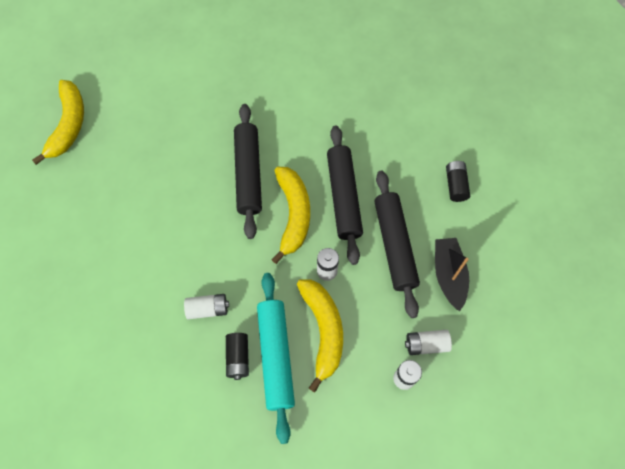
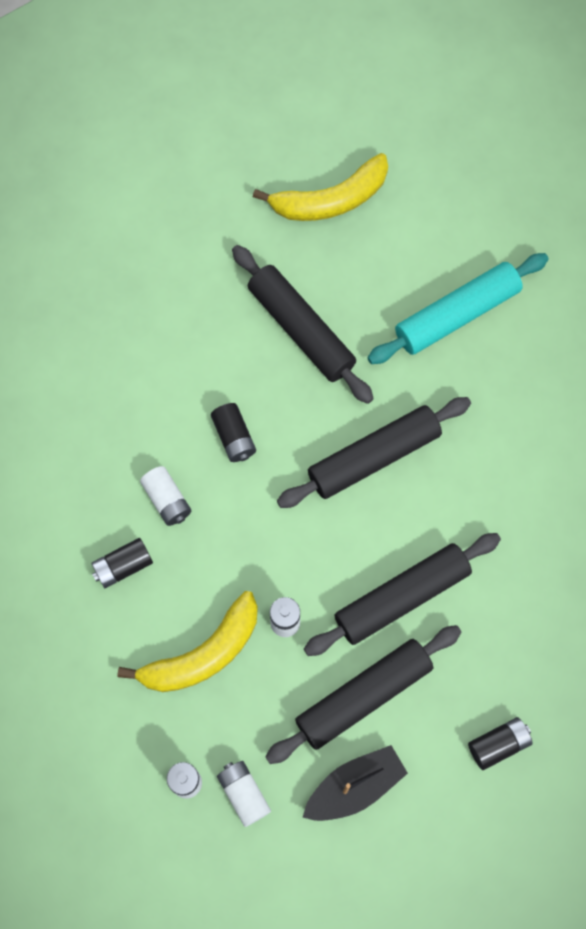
camera: 65 degrees right, 5 degrees up
turquoise rolling pin [257,273,295,444] -> turquoise rolling pin moved to [367,253,549,364]
yellow banana [271,167,310,264] -> none
none -> black battery [211,403,256,462]
none -> black rolling pin [232,245,374,404]

